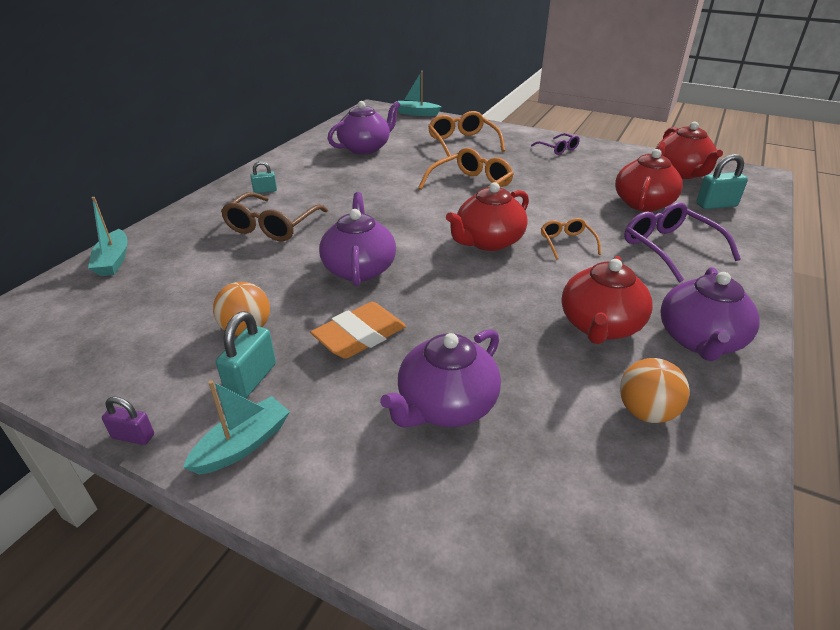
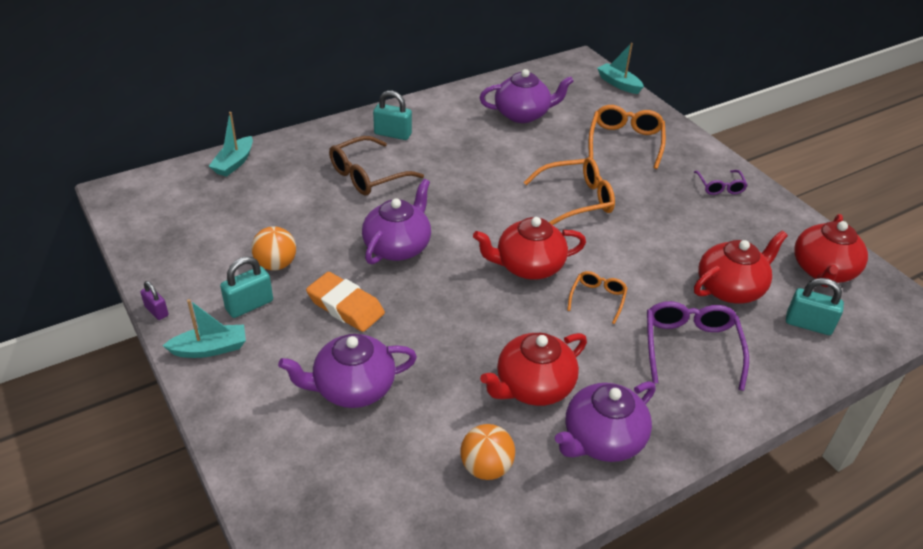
camera: 30 degrees right, 5 degrees up
turquoise padlock [250,161,277,193] -> turquoise padlock [373,91,412,140], size x1.63
orange eraser [310,302,406,359] -> orange eraser turned 45 degrees clockwise [306,272,385,332]

